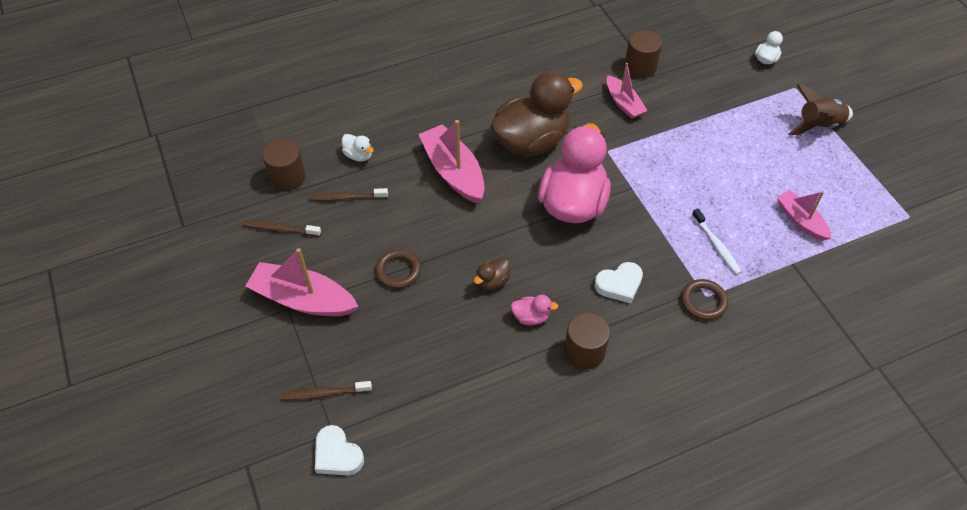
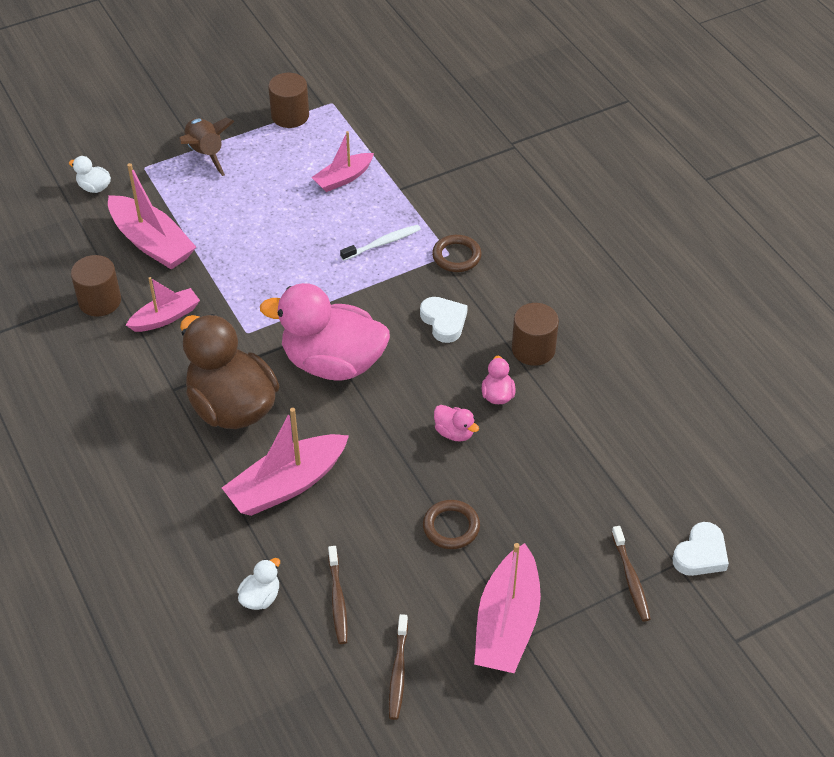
camera: 95 degrees left, 5 degrees down
brown cylinder [262,139,306,191] -> brown cylinder moved to [268,73,309,128]
brown duck [474,258,510,290] -> pink duck [434,405,479,441]
none -> pink boat [108,163,196,269]

